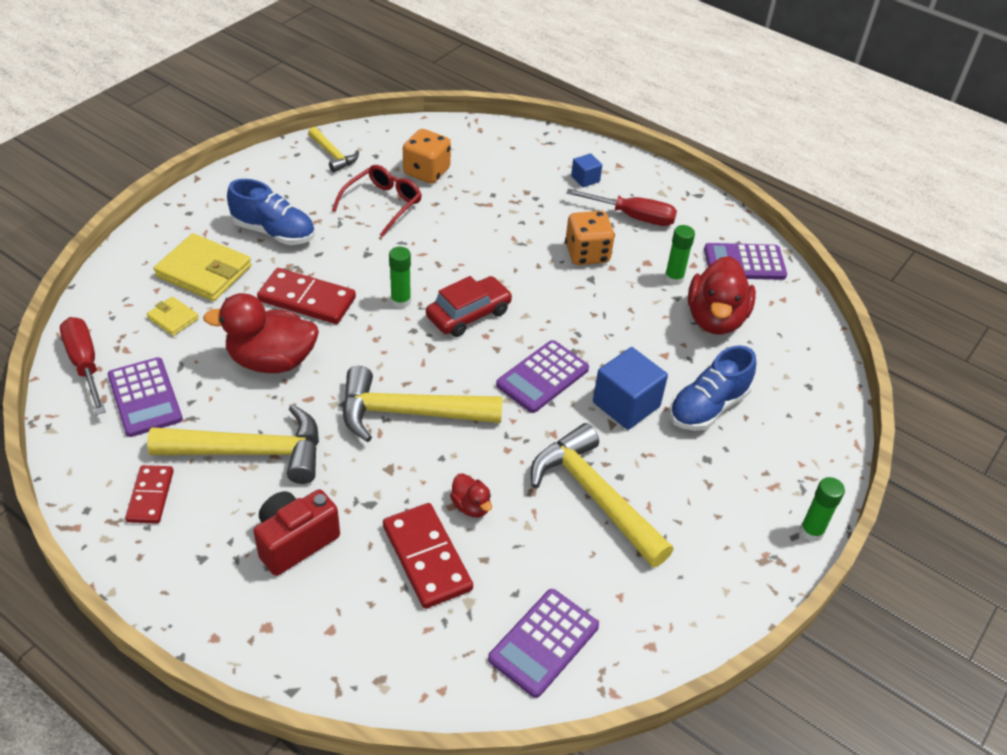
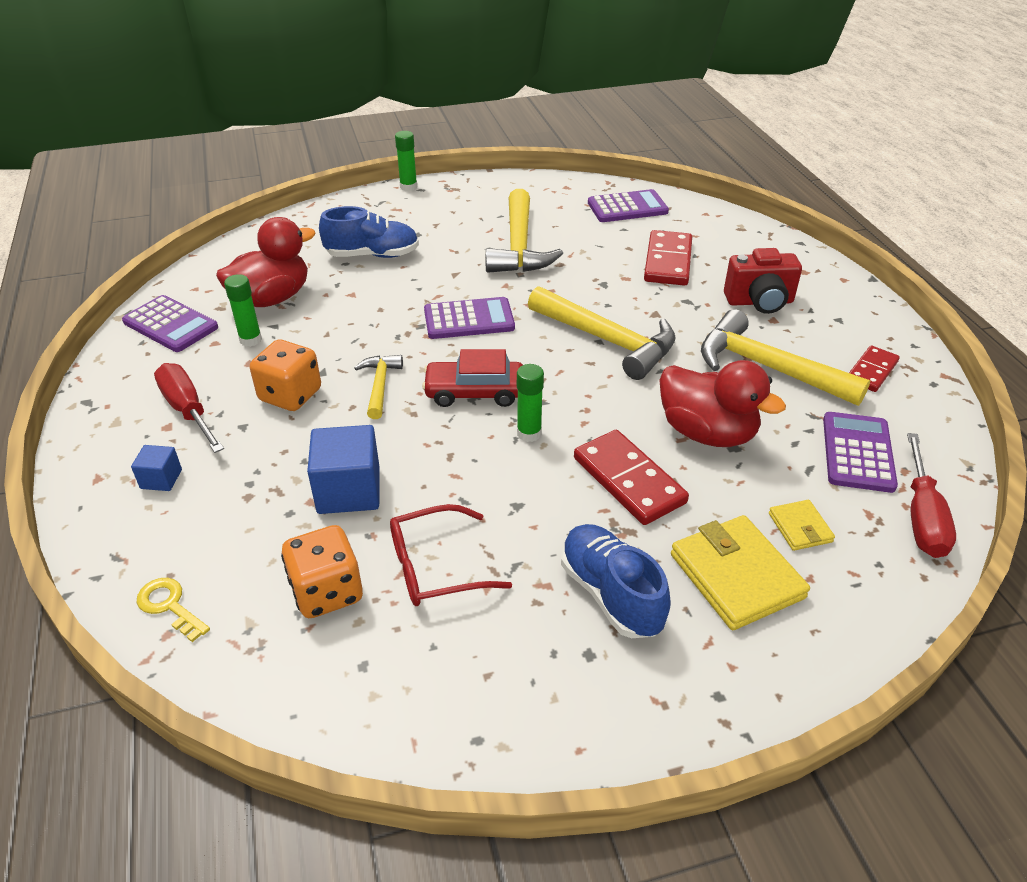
camera: 140 degrees left, 5 degrees down
yellow hammer [308,127,359,172] -> yellow hammer moved to [354,355,403,419]
red duck [450,473,492,517] -> none
blue cube [593,347,668,430] -> blue cube moved to [307,425,380,514]
none -> yellow key [136,578,210,642]

